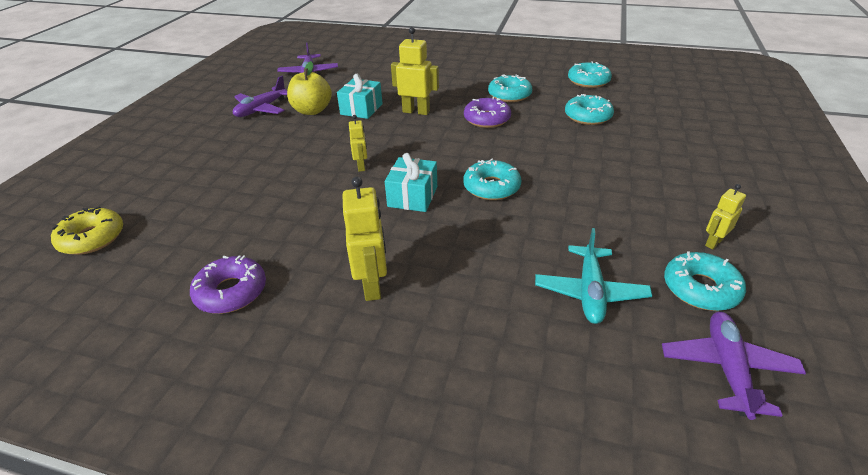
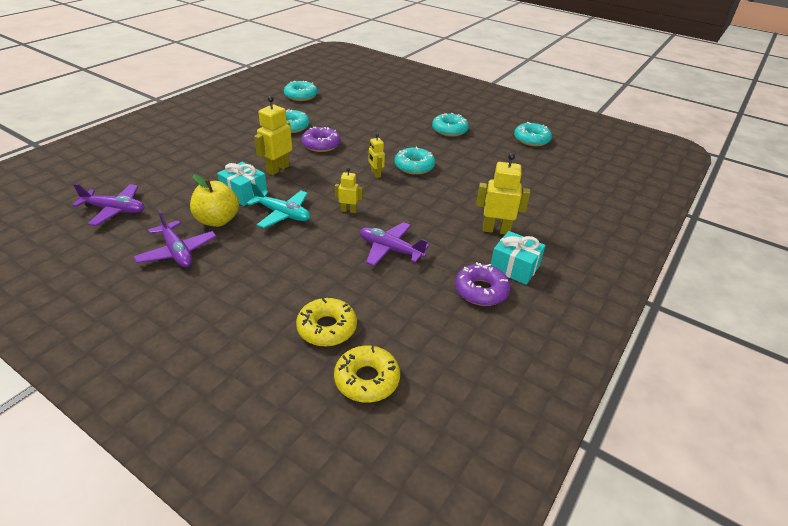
camera: 75 degrees left, 0 degrees up
turquoise gift [385,153,437,212] -> turquoise gift moved to [491,231,546,285]
turquoise plane [535,228,652,324] -> turquoise plane moved to [246,183,310,228]
turquoise donut [565,94,614,125] -> turquoise donut moved to [432,113,469,137]
purple plane [662,312,806,420] -> purple plane moved to [360,222,429,266]
yellow robot [705,184,746,249] -> yellow robot moved to [369,133,385,178]
none -> yellow donut [296,297,357,346]

